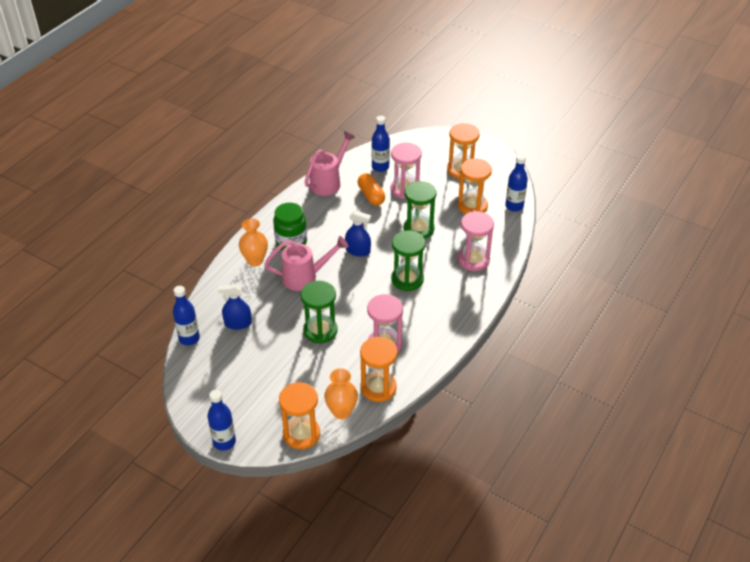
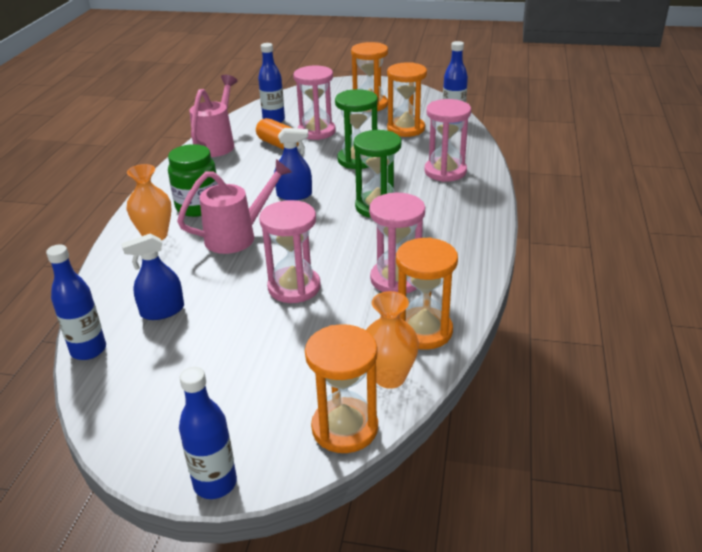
camera: 20 degrees left, 10 degrees down
green hourglass [301,281,338,344] -> pink hourglass [259,200,320,303]

